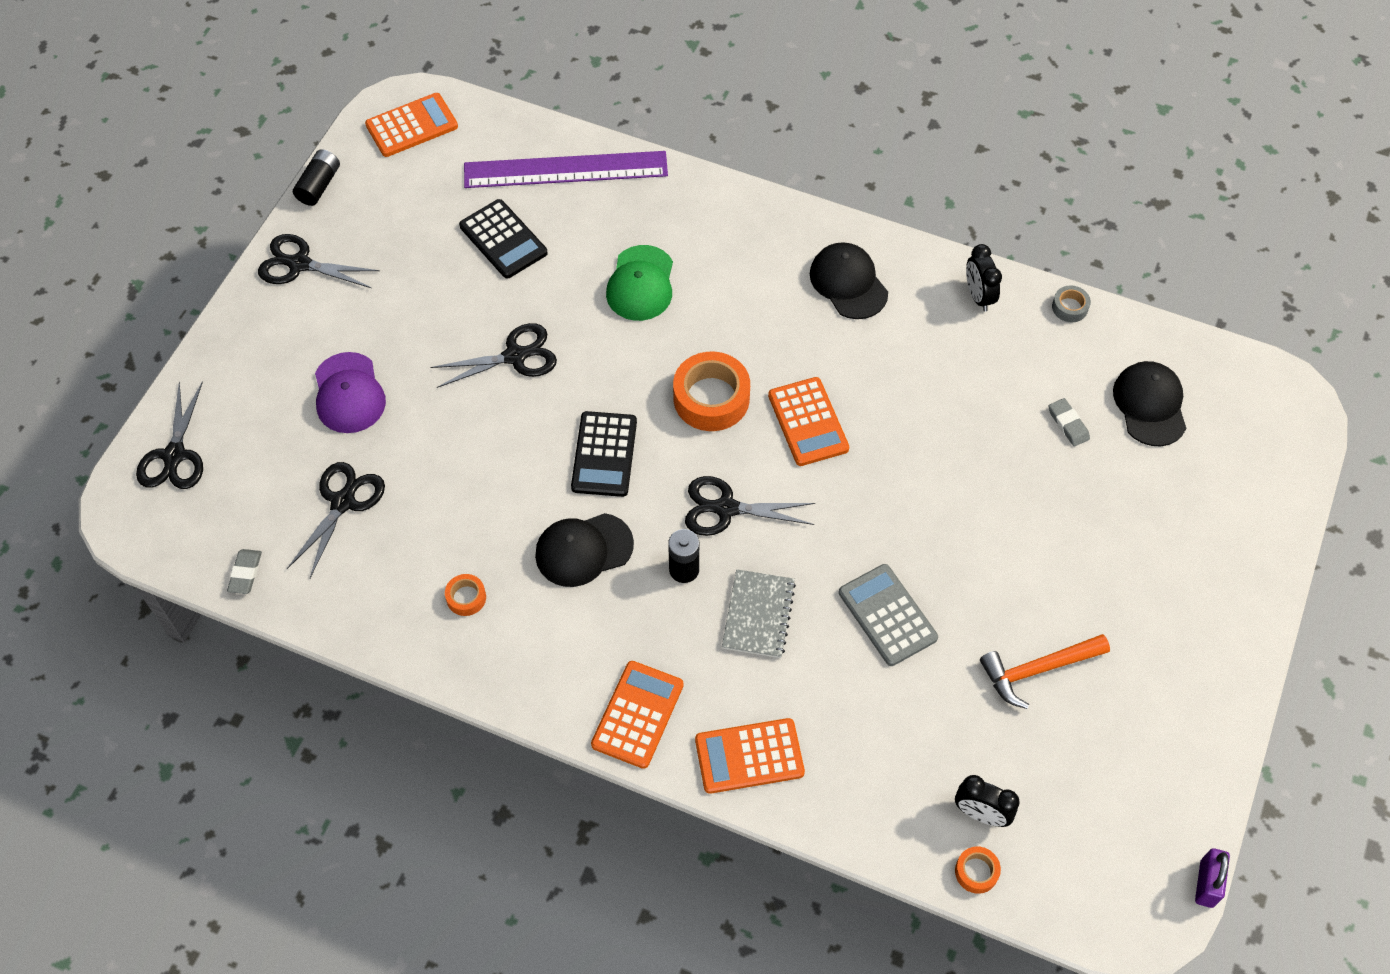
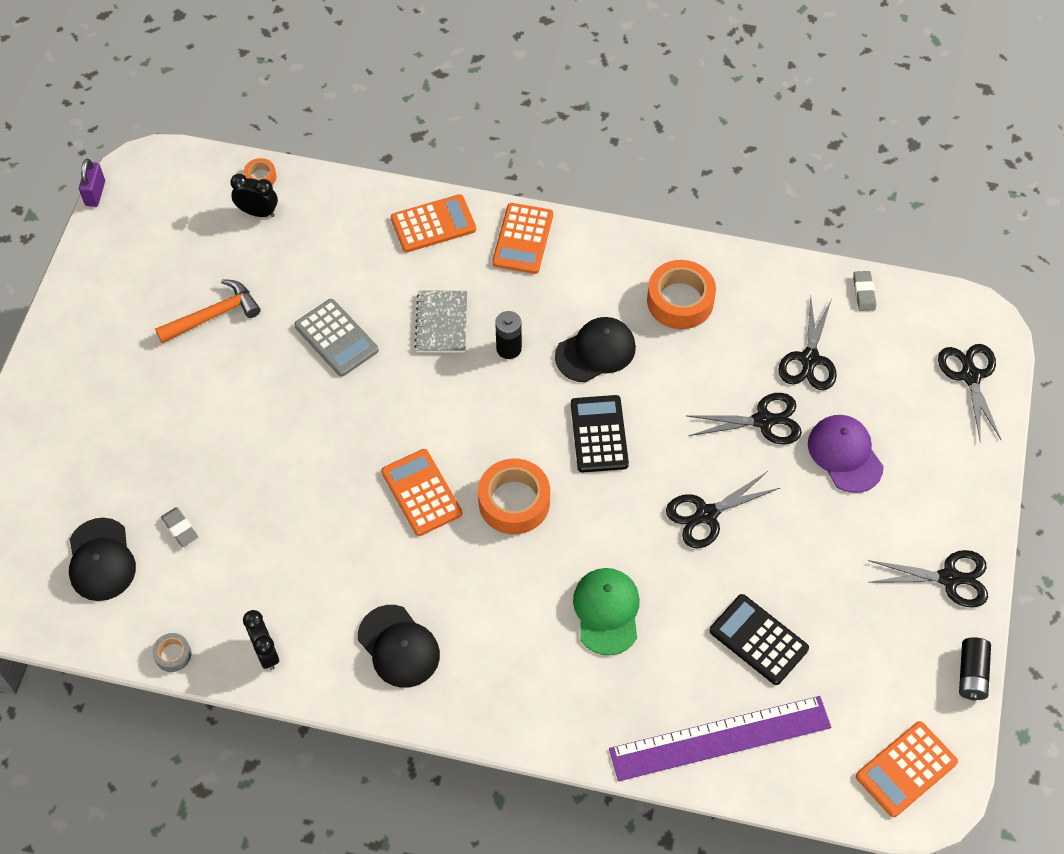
camera: 170 degrees right, 0 degrees up
orange tape [445,574,486,616] -> orange tape [647,260,716,329], size x2.06
black scissors [685,476,815,536] -> black scissors moved to [687,393,802,445]

